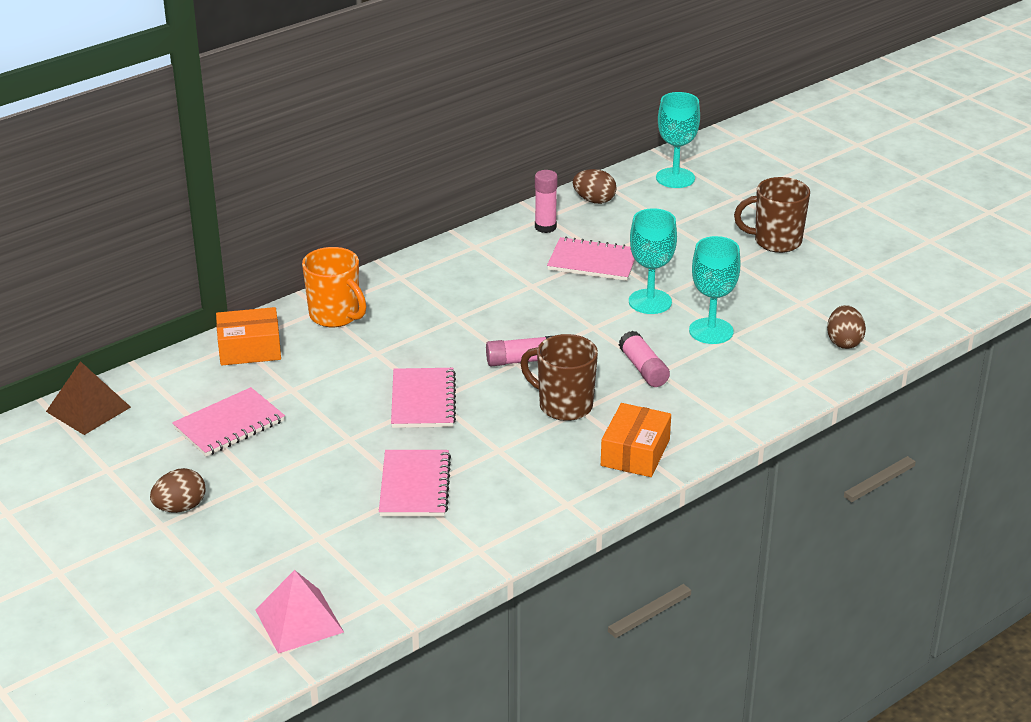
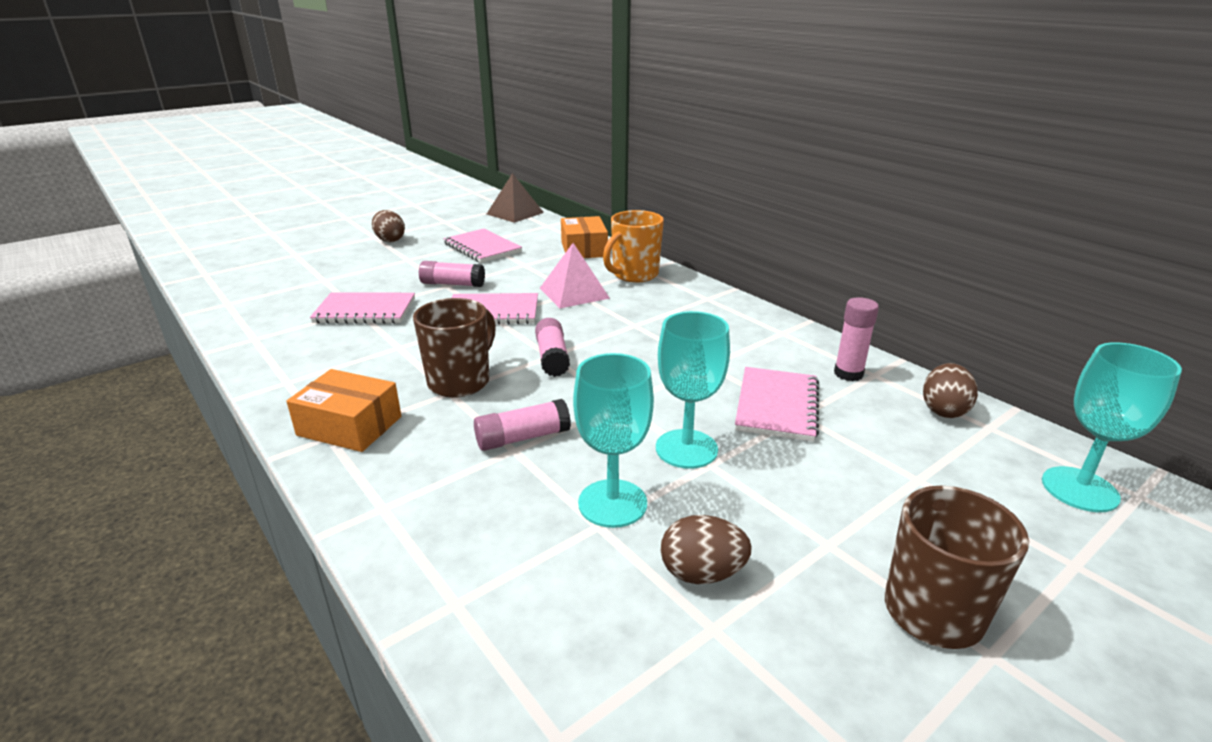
camera: 90 degrees right, 5 degrees down
pink pyramid [255,570,344,654] -> pink pyramid moved to [540,243,610,308]
brown egg [827,305,866,349] -> brown egg moved to [661,515,752,584]
none -> pink glue stick [419,261,485,287]

